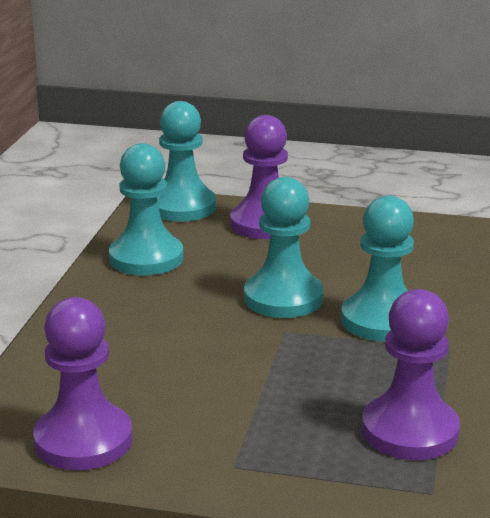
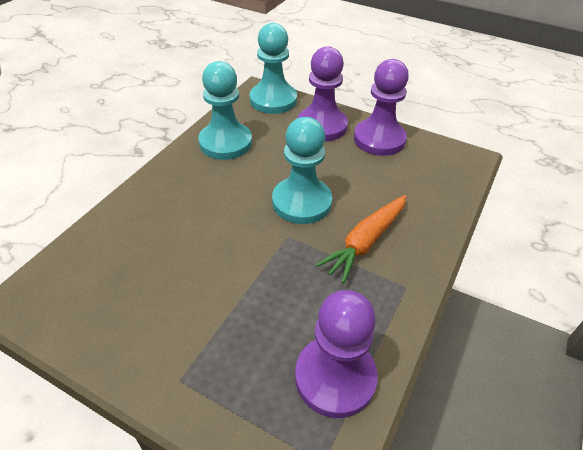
camera: 15 degrees right, 20 degrees up
purple pawn [33,297,132,470] -> purple pawn moved to [354,59,409,156]
turquoise pawn [341,195,414,342] -> orange carrot [316,195,406,283]

